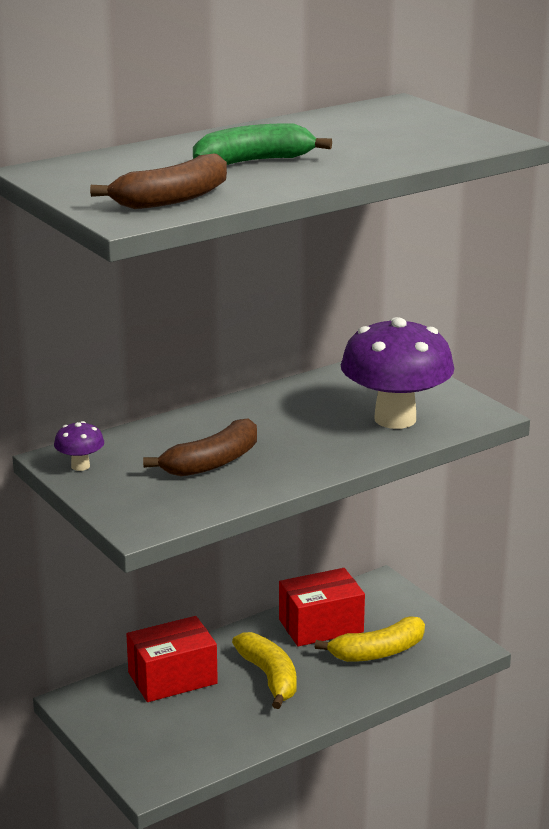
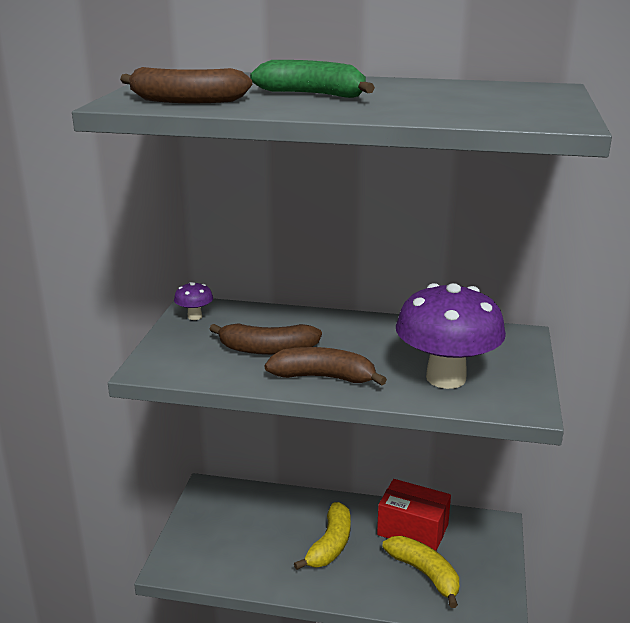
camera: 45 degrees right, 0 degrees up
red box [126,616,218,702] -> none
yellow banana [315,616,425,662] -> yellow banana turned 150 degrees counterclockwise [382,536,459,608]
none -> brown banana [265,347,387,386]

